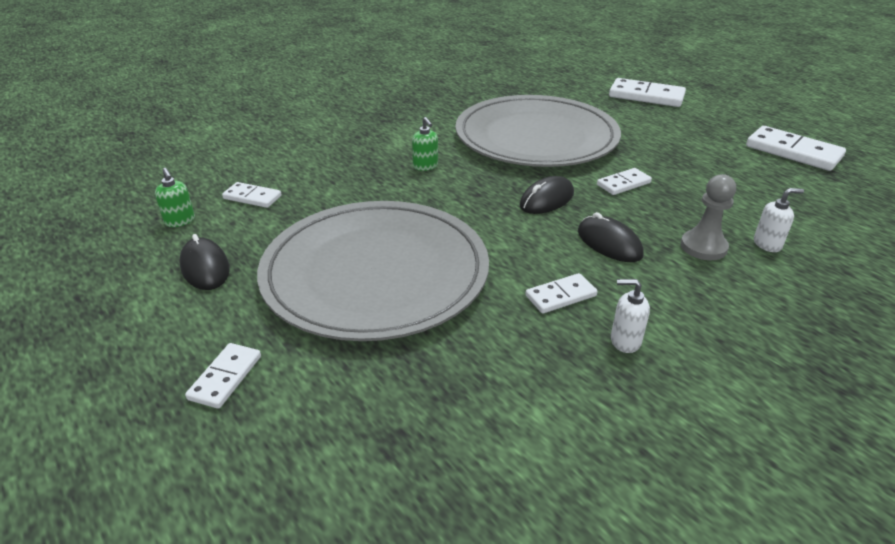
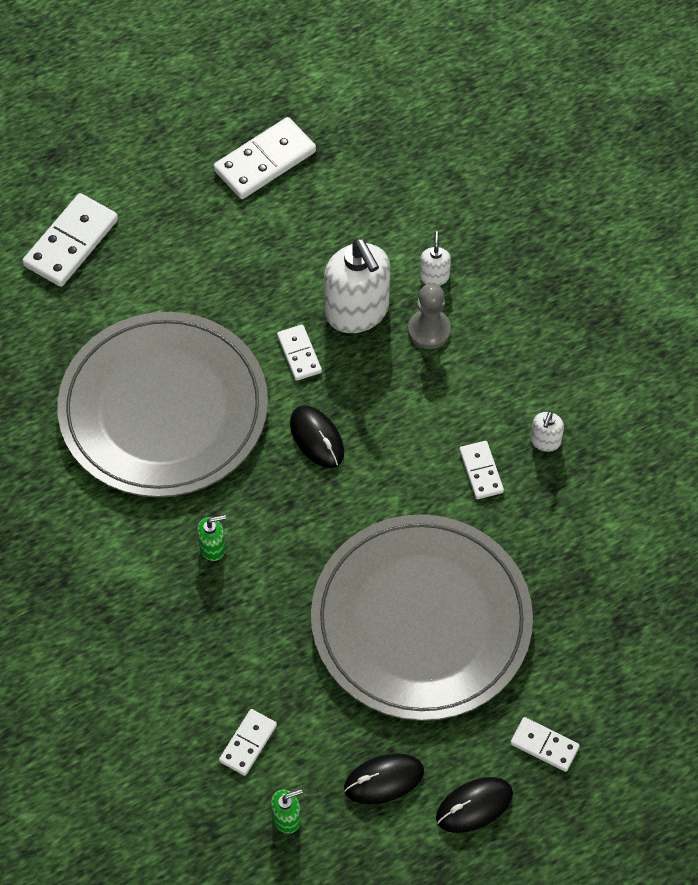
camera: 80 degrees left, 25 degrees up
black mouse [578,212,644,262] -> black mouse moved to [436,777,513,833]
none -> white soap dispenser [324,238,390,333]

